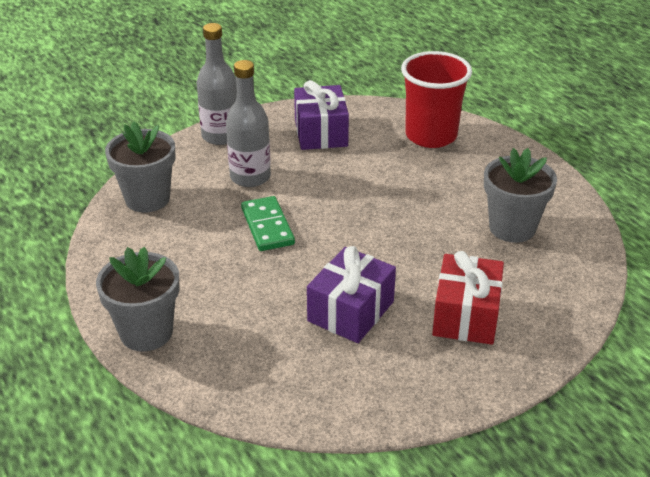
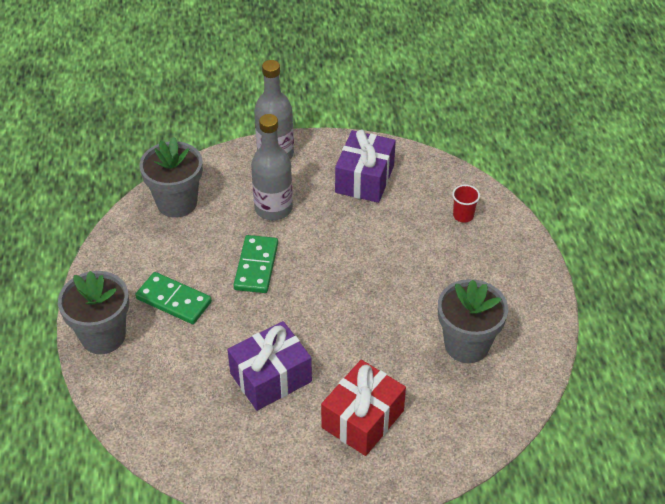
camera: 25 degrees right, 10 degrees up
red cup [401,51,472,148] -> red cup [452,185,480,223], size x0.40
none -> green domino [135,272,212,324]

